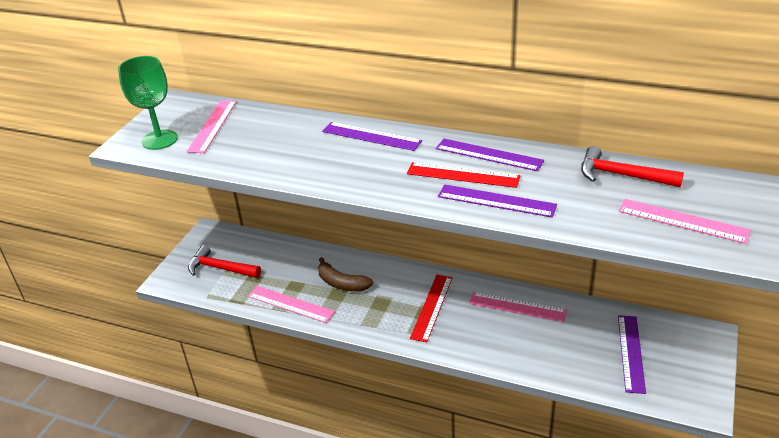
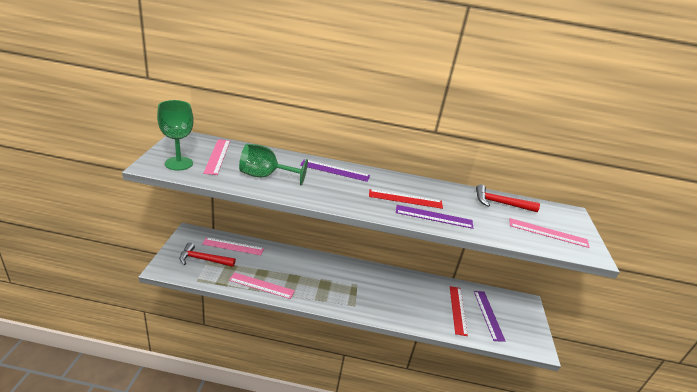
camera: 20 degrees left, 5 degrees down
brown banana [318,257,373,292] -> none
red ruler [410,275,453,342] -> red ruler moved to [450,286,468,336]
purple ruler [436,139,544,171] -> none
pink ruler [469,292,567,322] -> pink ruler moved to [202,237,264,255]
none -> green goblet [239,144,308,185]

